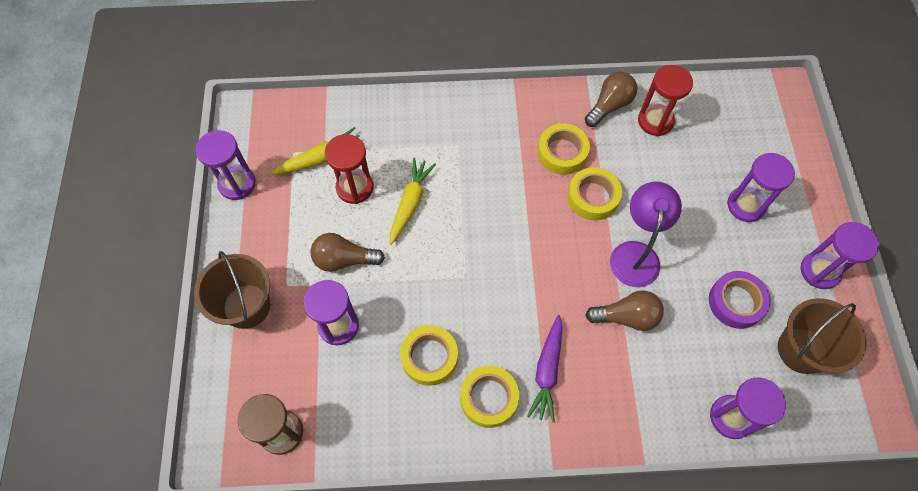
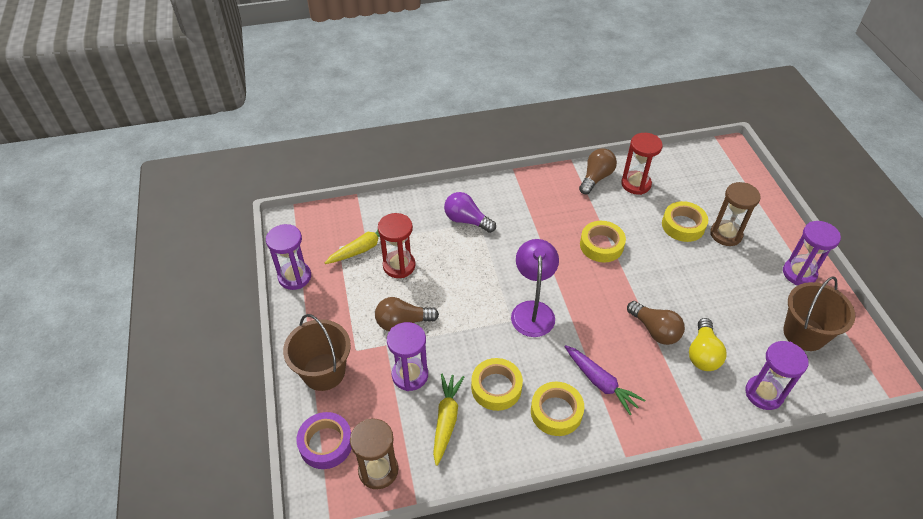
camera: 10 degrees left, 15 degrees down
yellow carrot [390,158,436,245] -> yellow carrot moved to [433,374,464,466]
purple carrot [527,315,563,423] -> purple carrot turned 45 degrees counterclockwise [564,345,645,415]
yellow tape [538,123,590,175] -> yellow tape moved to [662,201,708,242]
brown light bulb [585,291,664,331] -> brown light bulb turned 60 degrees clockwise [627,301,685,345]
purple lamp [610,182,682,287] -> purple lamp moved to [511,239,559,337]
purple tape [709,271,771,329] -> purple tape moved to [297,412,352,469]
purple hourglass [727,153,795,222] -> brown hourglass [710,182,761,246]
none -> purple light bulb [444,192,496,233]
none -> yellow light bulb [689,318,727,371]

